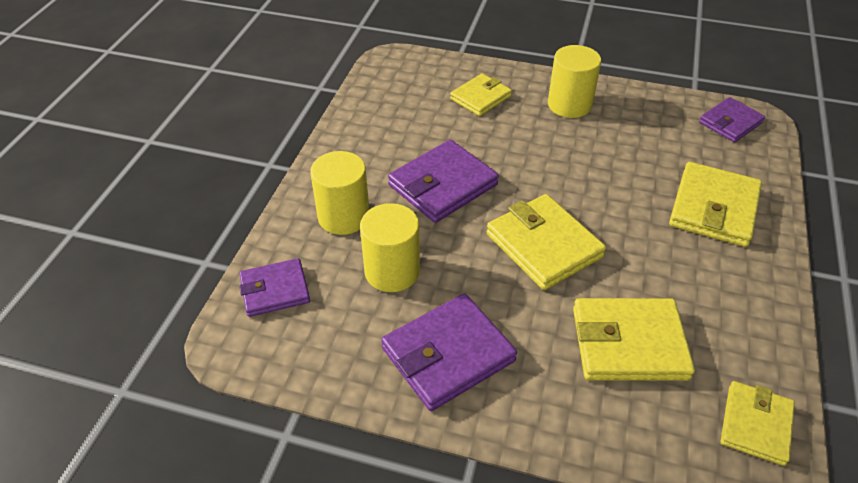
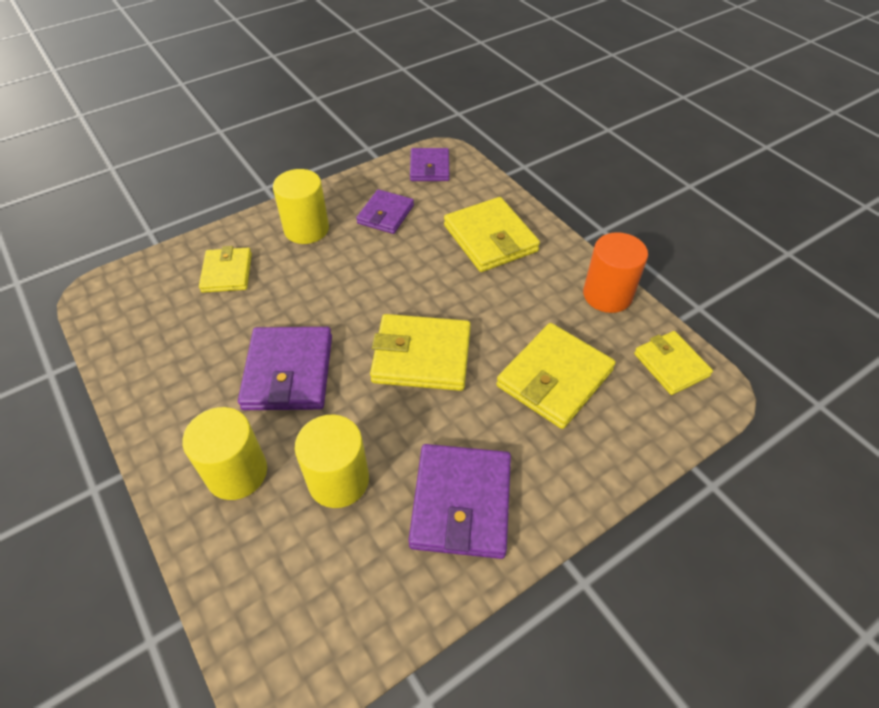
camera: 50 degrees left, 5 degrees up
purple wallet [239,258,310,317] -> purple wallet moved to [356,189,414,234]
none -> orange cylinder [583,232,648,313]

